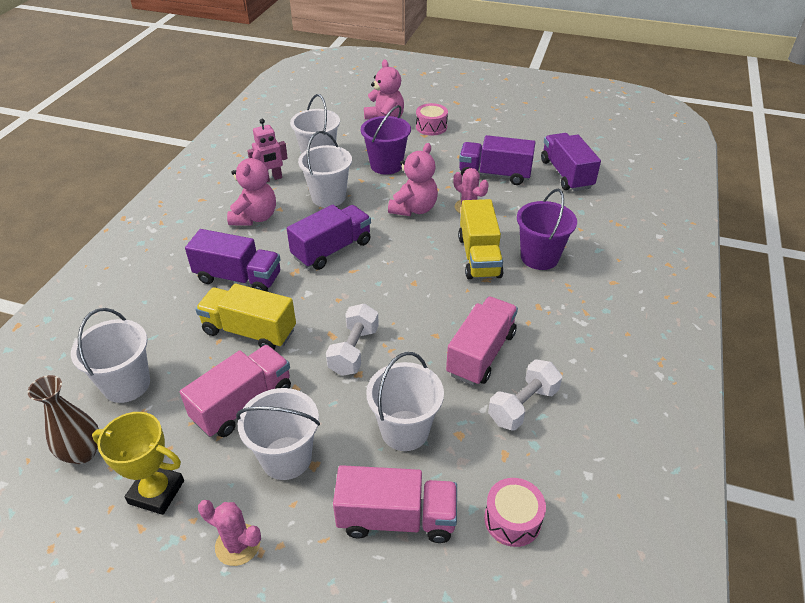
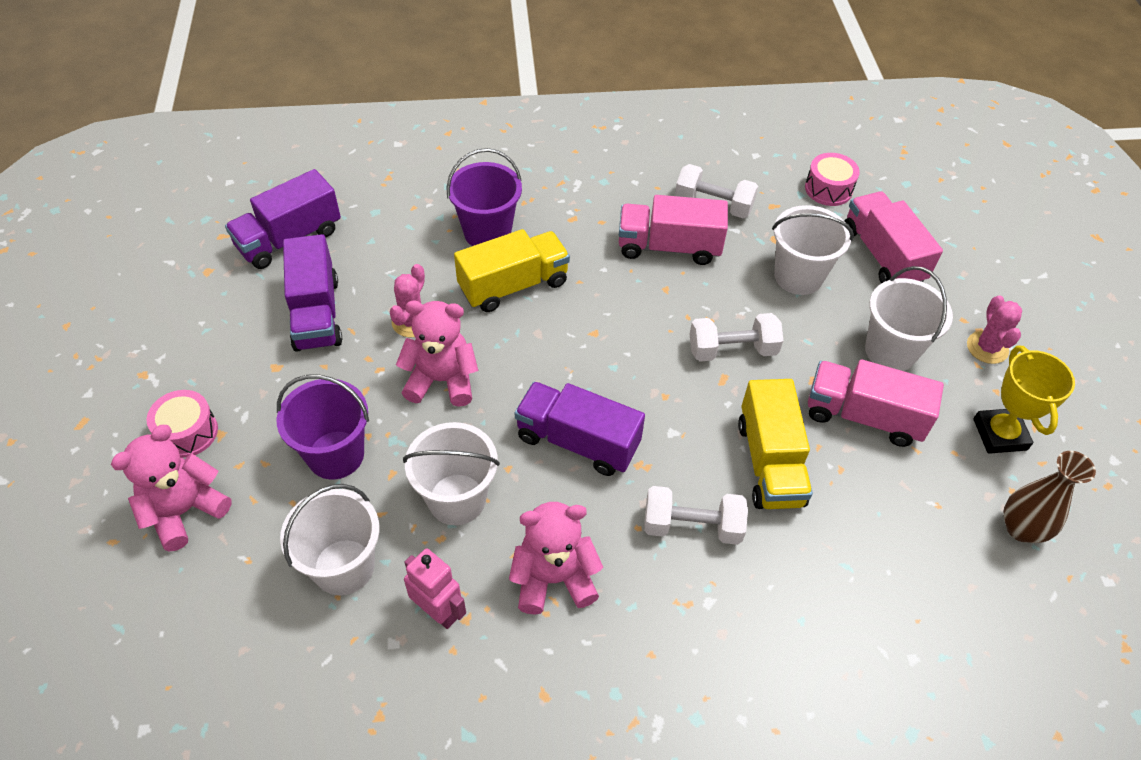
camera: 115 degrees left, 10 degrees up
white bucket [71,308,150,403] -> none
purple truck [185,229,280,292] -> white dumbbell [644,486,748,545]

